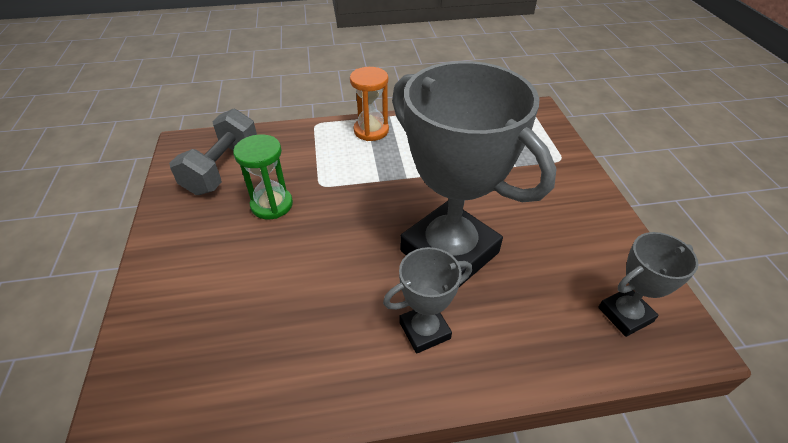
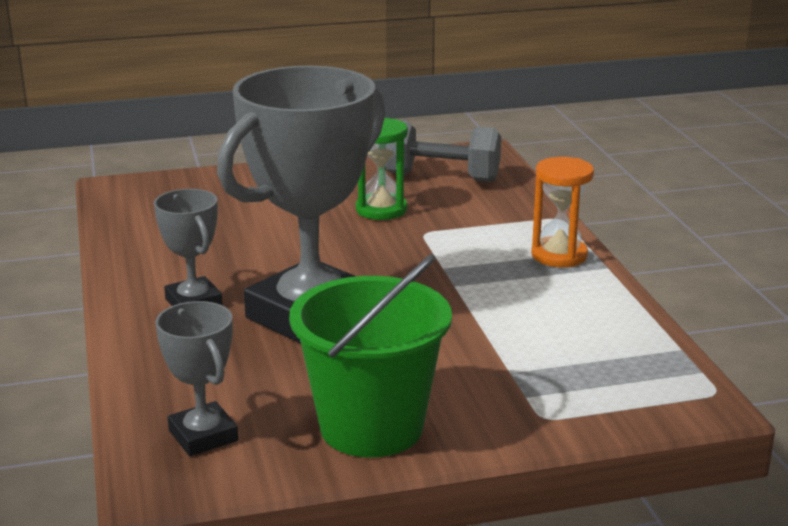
camera: 85 degrees right, 20 degrees down
none -> green bucket [289,254,452,457]

